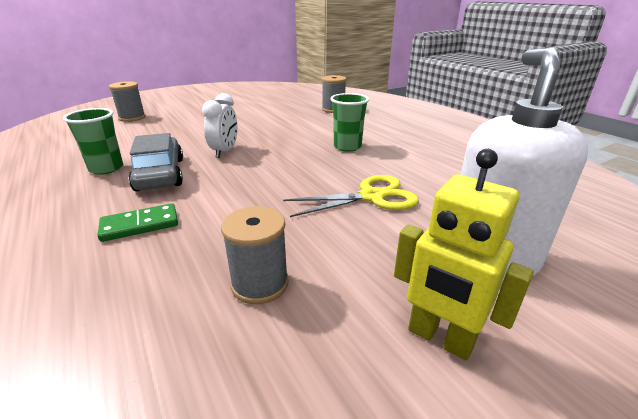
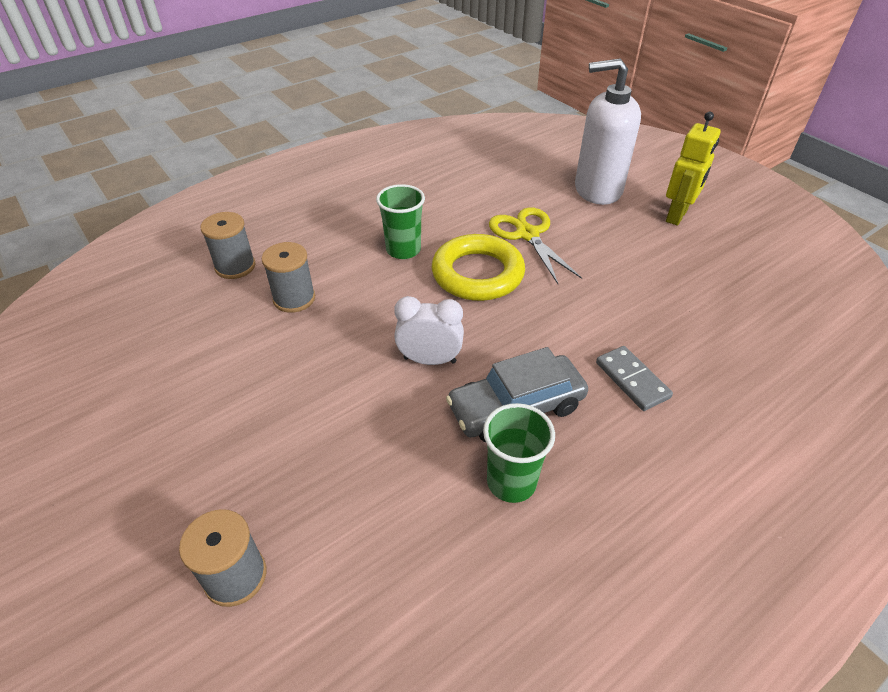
camera: 95 degrees left, 15 degrees up
green domino [97,203,178,242] -> grey domino [596,346,673,411]
grey spool [221,206,289,304] -> grey spool moved to [262,242,315,313]
none -> yellow ring [432,234,525,301]

